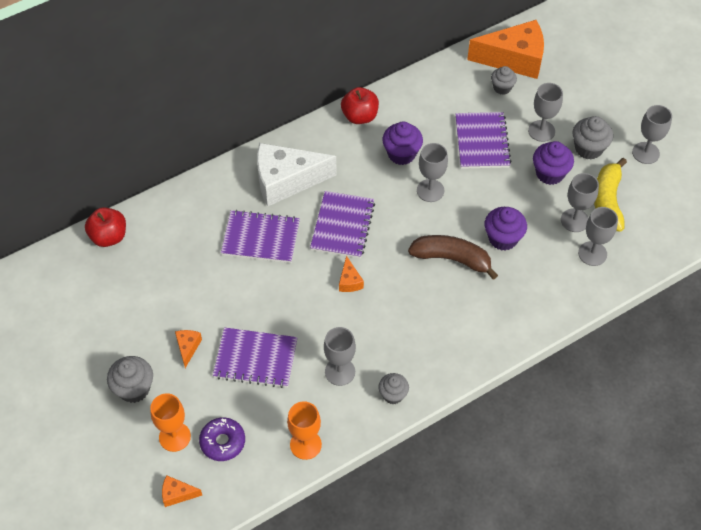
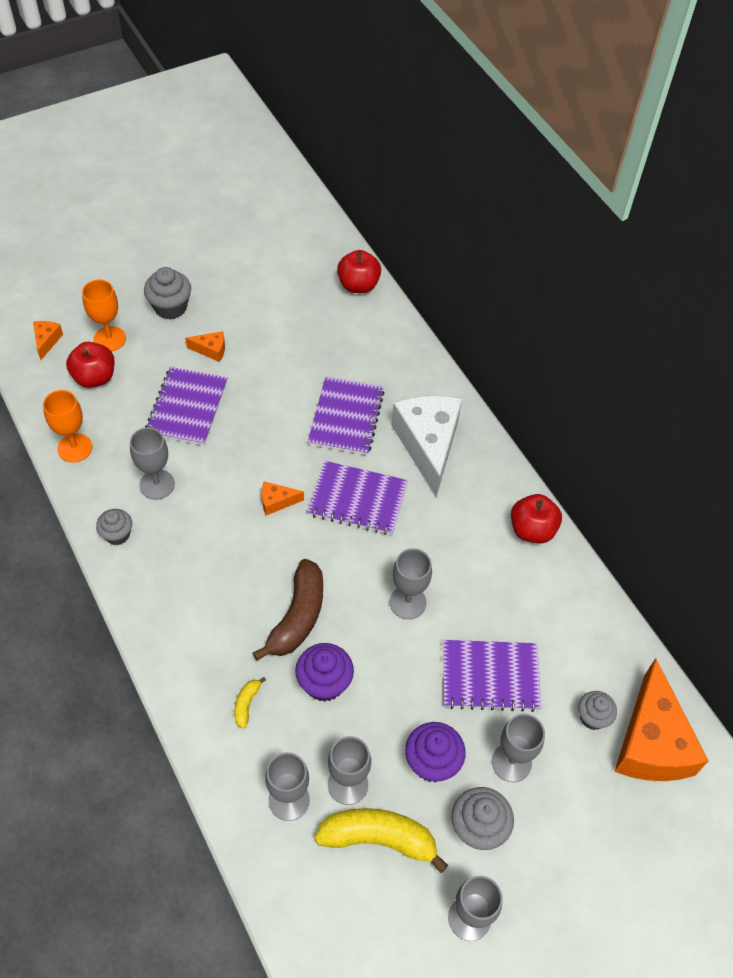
camera: 90 degrees right, 0 degrees up
purple donut [199,417,245,461] -> red apple [66,342,115,388]
purple cupcake [382,121,423,165] -> none
none -> yellow banana [234,677,266,729]

